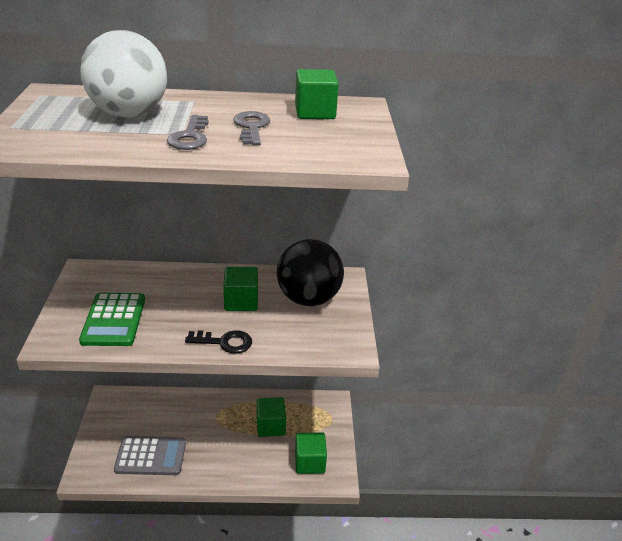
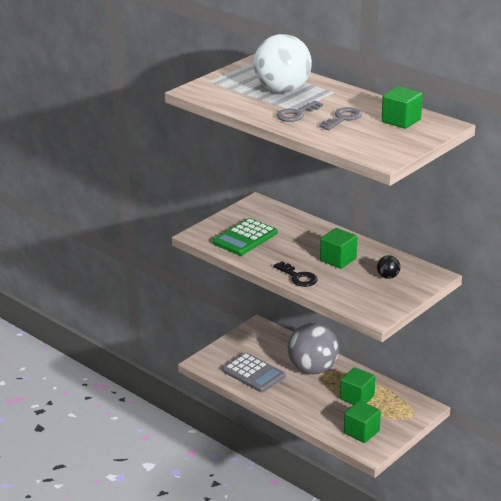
camera: 45 degrees right, 5 degrees down
black ball [277,239,344,306] -> black ball [377,255,400,279], size x0.41
none -> grey ball [288,323,339,374]

